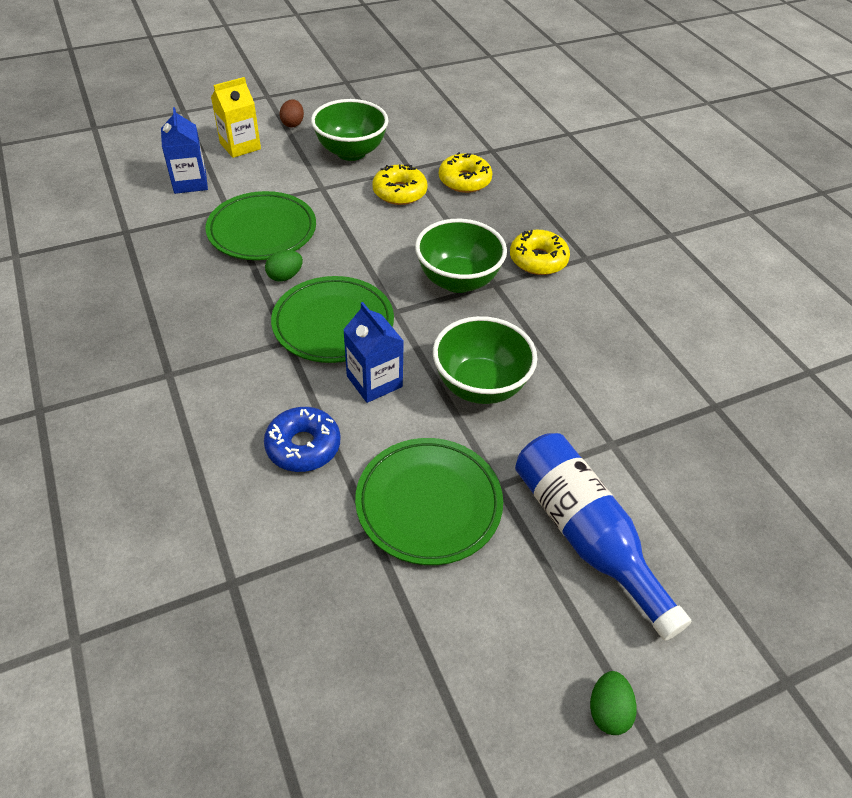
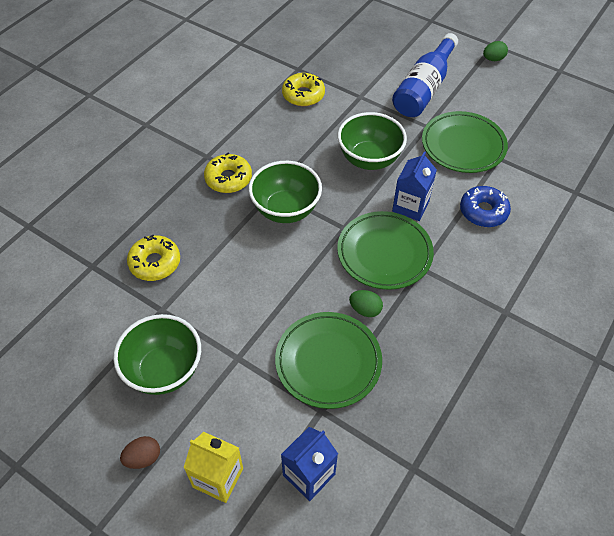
camera: 120 degrees left, 5 degrees up
yellow donut [372,164,428,205] -> yellow donut moved to [282,73,325,106]

